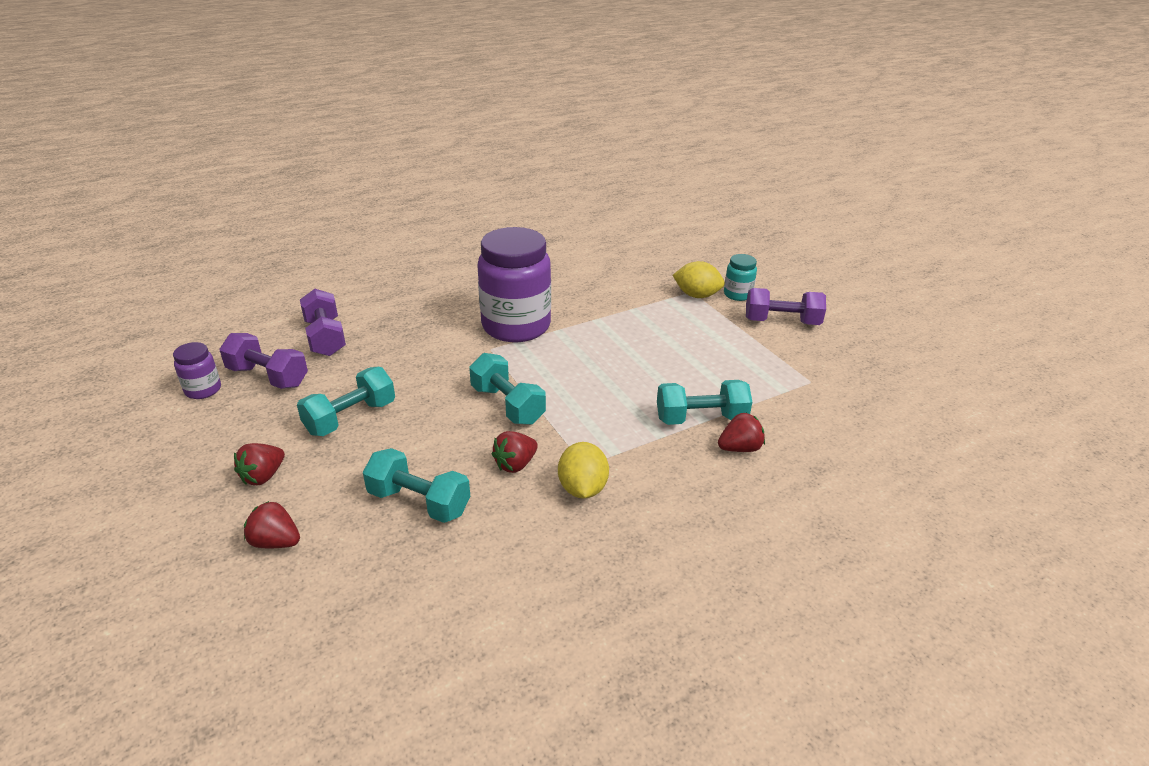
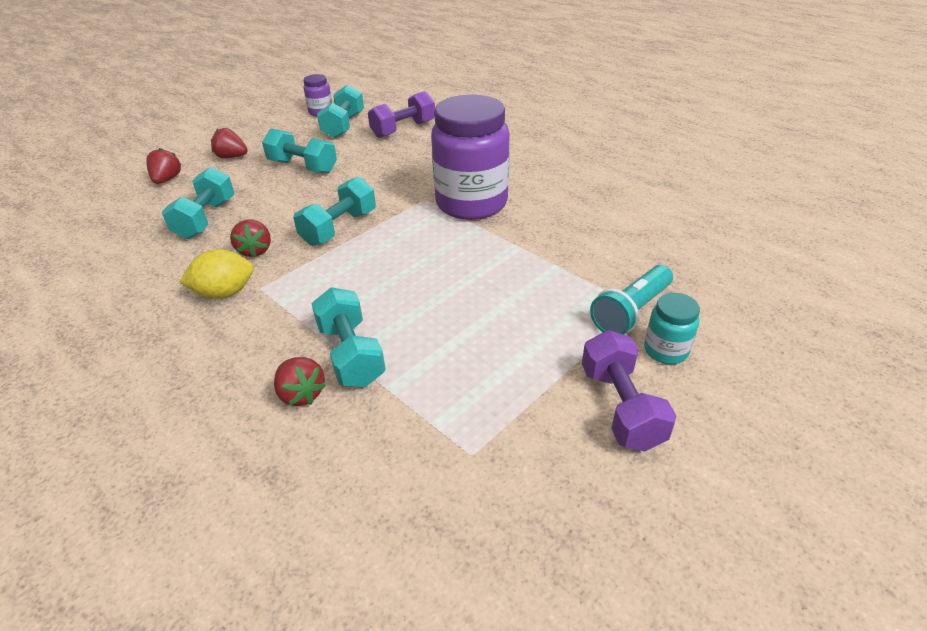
camera: 75 degrees right, 5 degrees up
purple dumbbell [219,333,308,389] -> turquoise dumbbell [317,85,364,138]
red strawberry [492,431,538,473] -> red strawberry turned 135 degrees counterclockwise [230,220,271,258]
yellow lemon [672,261,725,298] -> turquoise flashlight [590,265,673,335]

